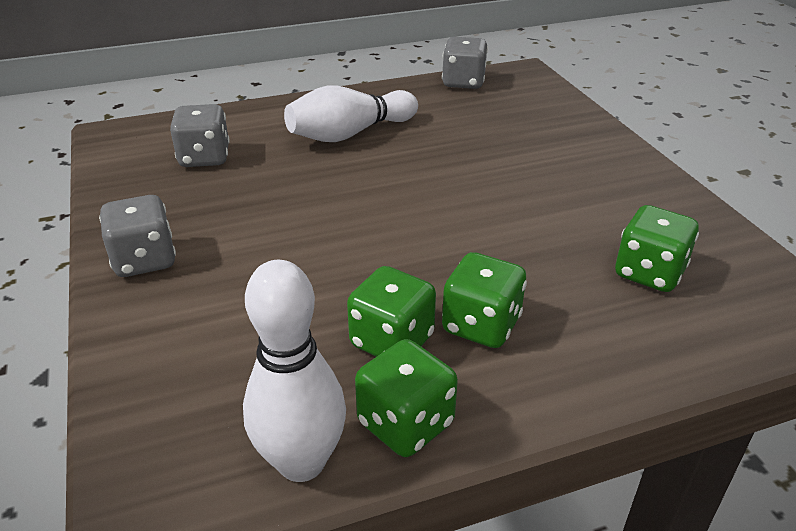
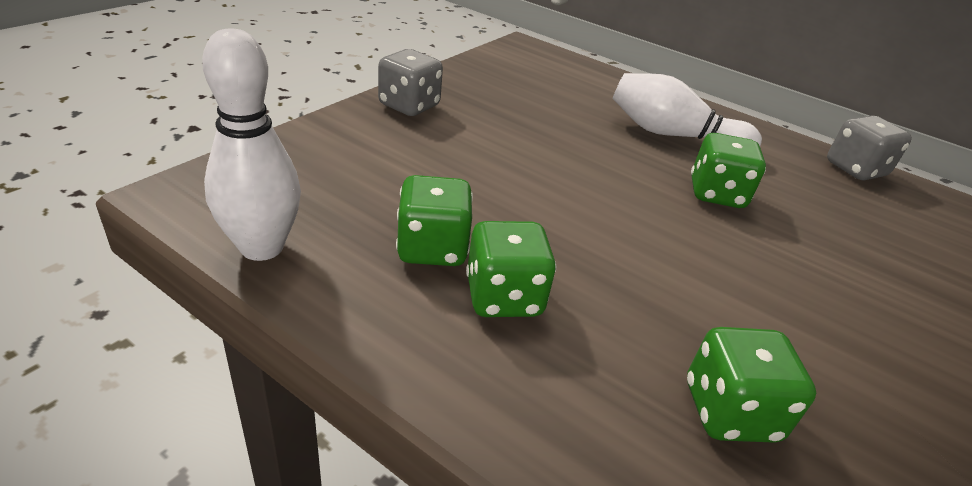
camera: 50 degrees right, 0 degrees up
grey dice [170,104,230,167] -> none
green dice [355,339,458,457] -> green dice moved to [691,133,766,208]

